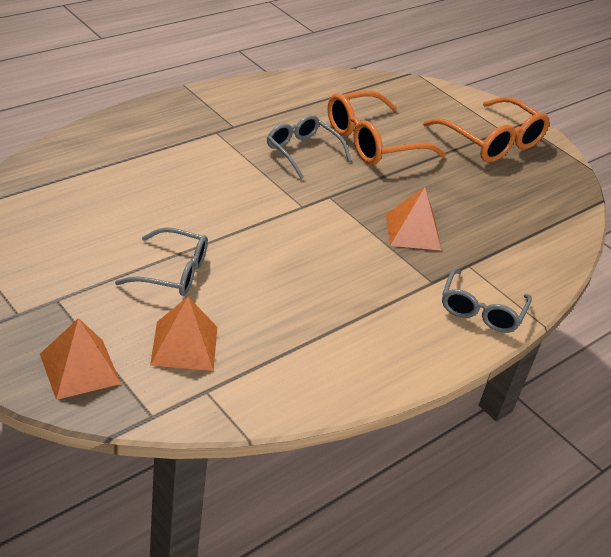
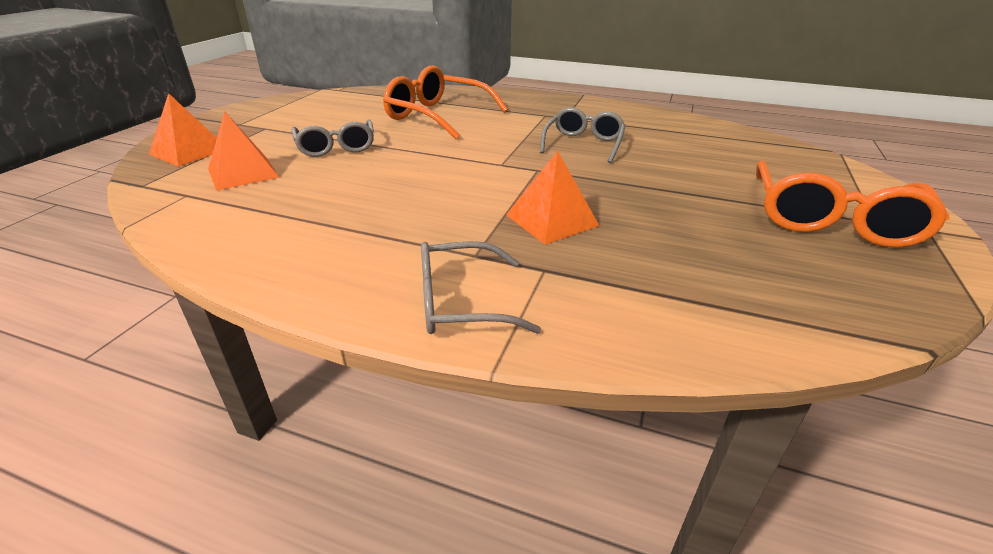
camera: 65 degrees right, 5 degrees down
orange glasses [328,91,446,165] -> orange glasses moved to [383,65,508,139]

